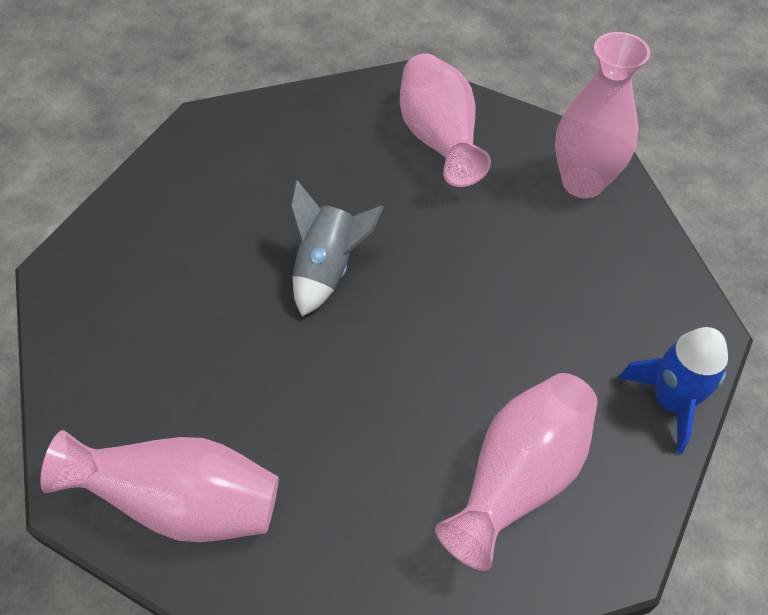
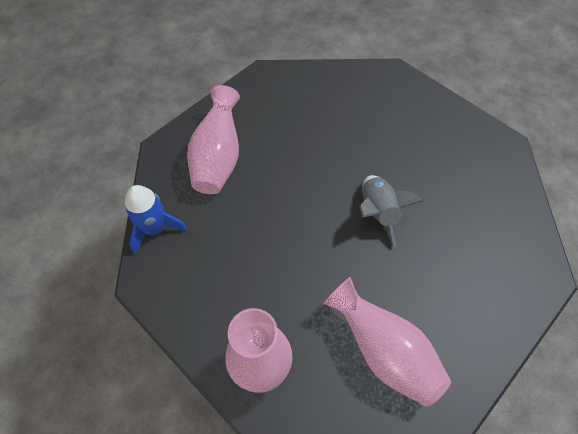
camera: 150 degrees right, 5 degrees up
pink vase [40,430,279,542] -> none

